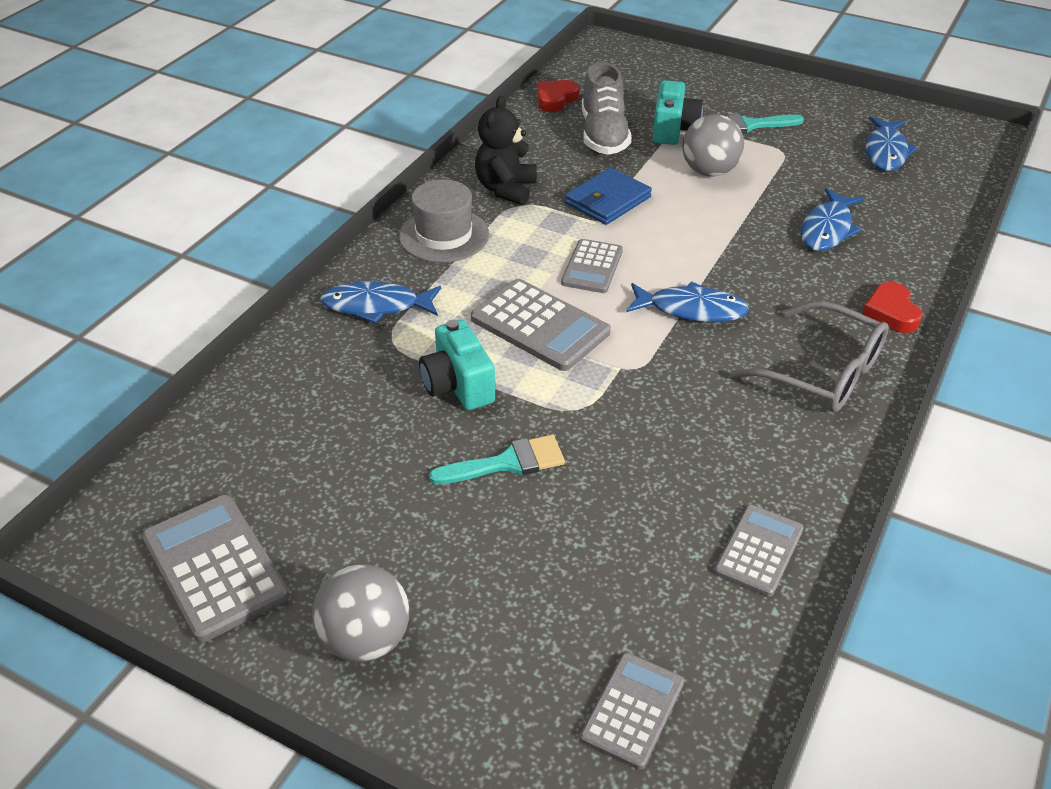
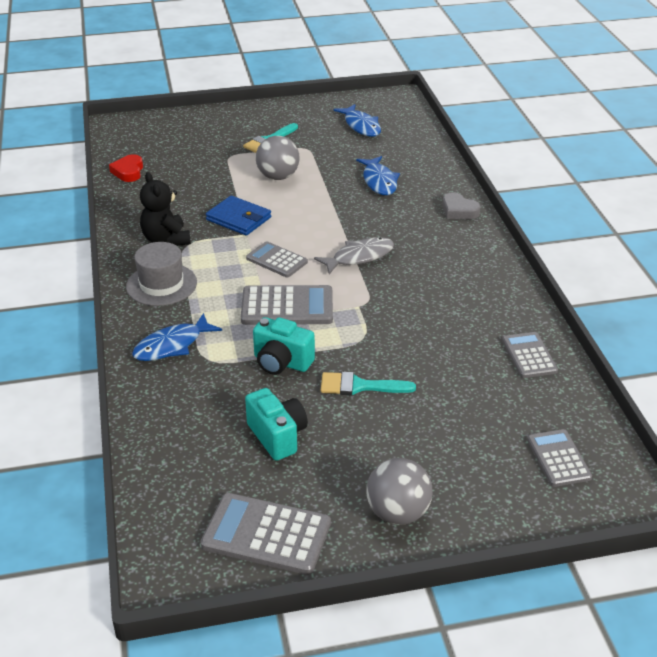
camera: 40 degrees left, 5 degrees down
turquoise brush [429,435,565,484] -> turquoise brush turned 120 degrees counterclockwise [321,372,416,395]
grey calculator [561,239,623,293] -> grey calculator turned 150 degrees clockwise [246,241,308,277]
blue wallet [565,167,652,225] -> blue wallet turned 60 degrees counterclockwise [206,196,271,236]
grey shoe [582,62,631,155] -> none
blue fish [626,281,749,322] -> grey fish [314,237,394,274]
turquoise camera [653,80,703,145] -> turquoise camera moved to [245,388,308,461]
grey glasses [730,301,889,412] -> none
red heart [863,282,923,333] -> grey heart [442,192,481,219]

